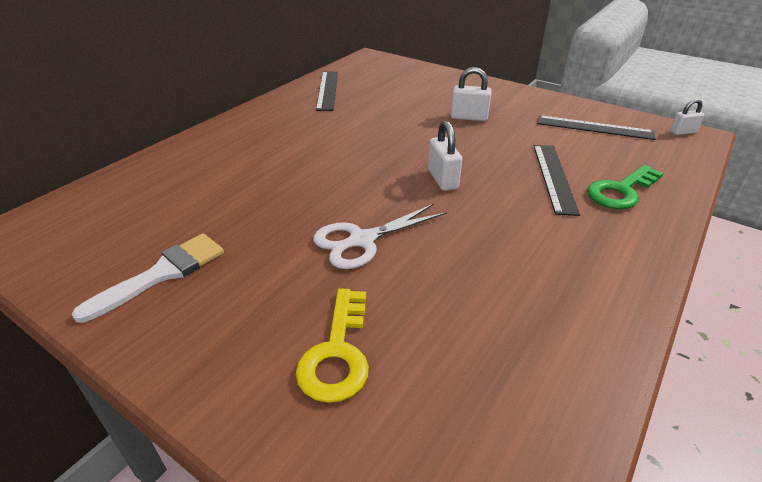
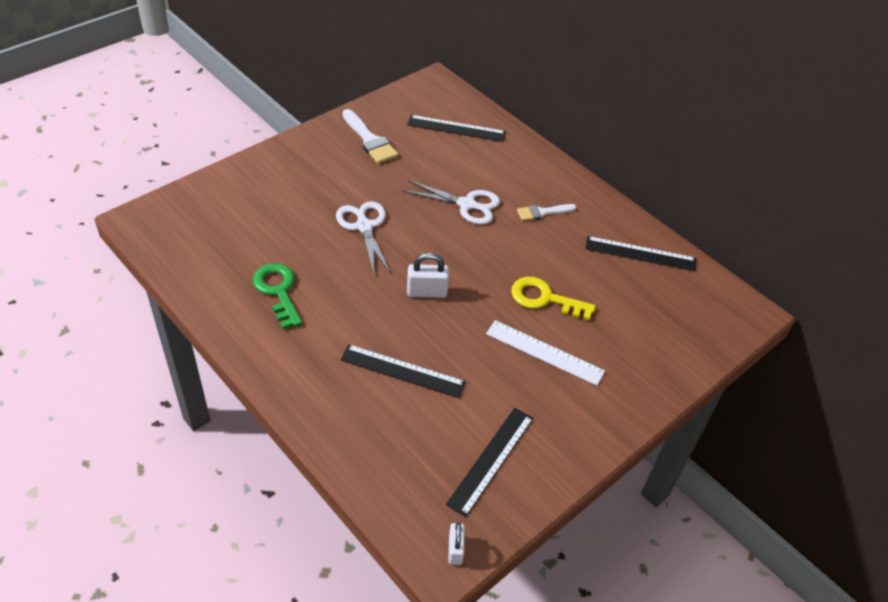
camera: 100 degrees right, 10 degrees up
yellow key [296,289,369,403] -> yellow key moved to [511,277,596,320]
white padlock [451,67,492,121] -> white ruler [486,320,605,386]
green key [587,165,663,209] -> green key moved to [253,263,302,329]
none -> white scissors [402,180,500,224]
none -> black ruler [407,115,506,142]
none -> white brush [517,204,576,221]

